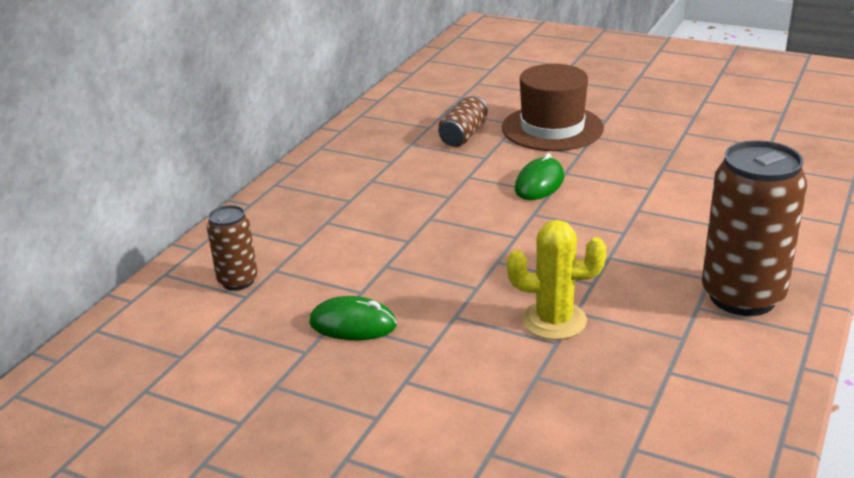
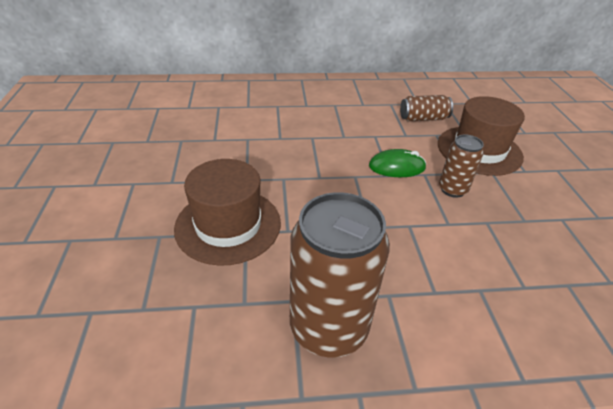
camera: 55 degrees right, 10 degrees up
brown can [207,205,258,291] -> brown can moved to [439,134,484,198]
green mouse [309,296,397,340] -> none
yellow cactus [507,220,606,340] -> brown hat [174,159,281,266]

